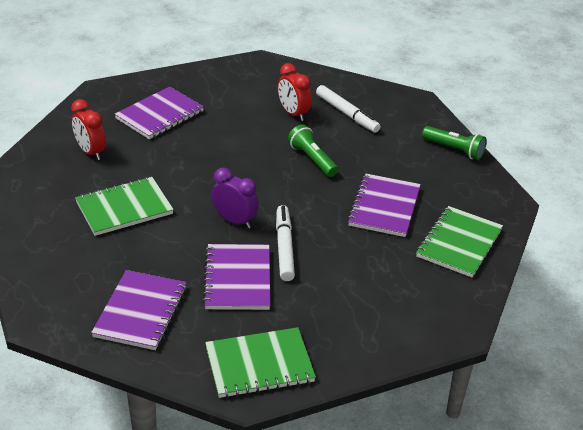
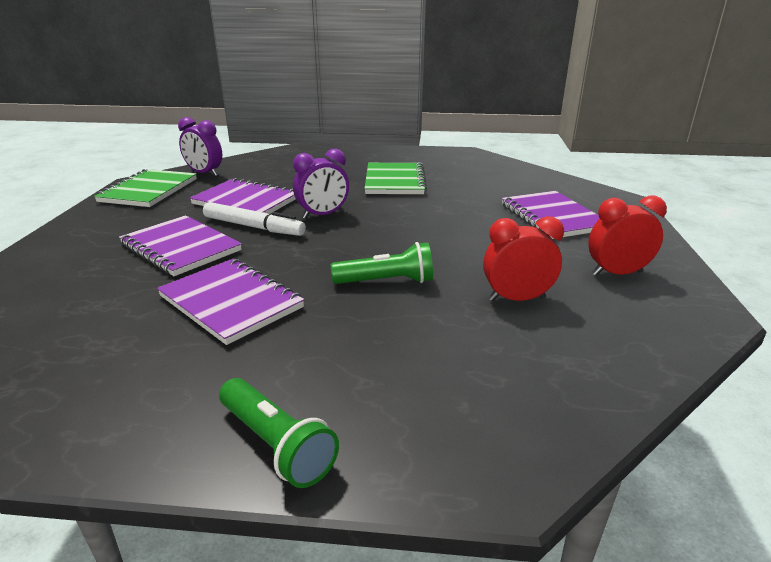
camera: 120 degrees right, 10 degrees down
red clock [71,99,106,160] -> red clock moved to [588,196,667,276]
purple notebook [91,270,187,350] -> purple notebook moved to [119,215,242,276]
white marker [316,85,381,133] -> none
green notebook [416,206,503,277] -> none
green flashlight [422,126,487,160] -> green flashlight turned 105 degrees counterclockwise [219,378,339,488]
none -> purple clock [178,117,222,176]

